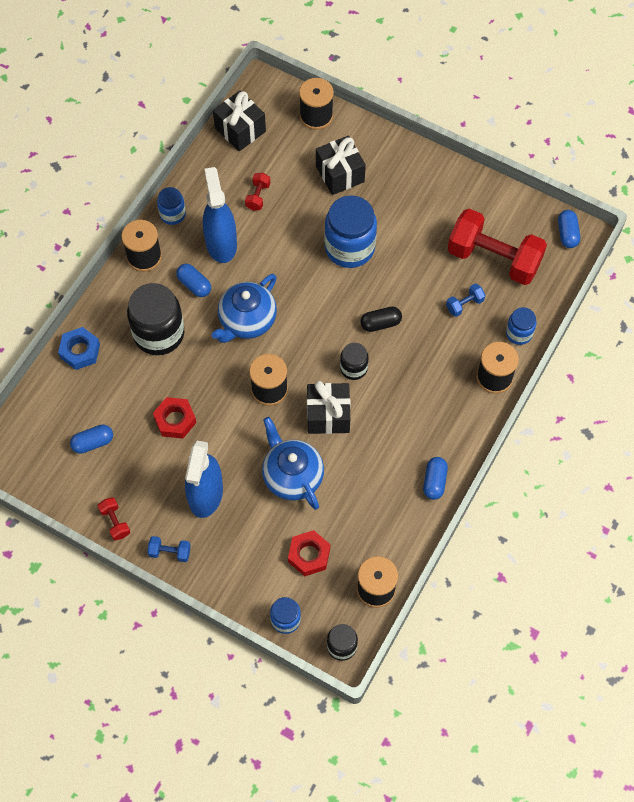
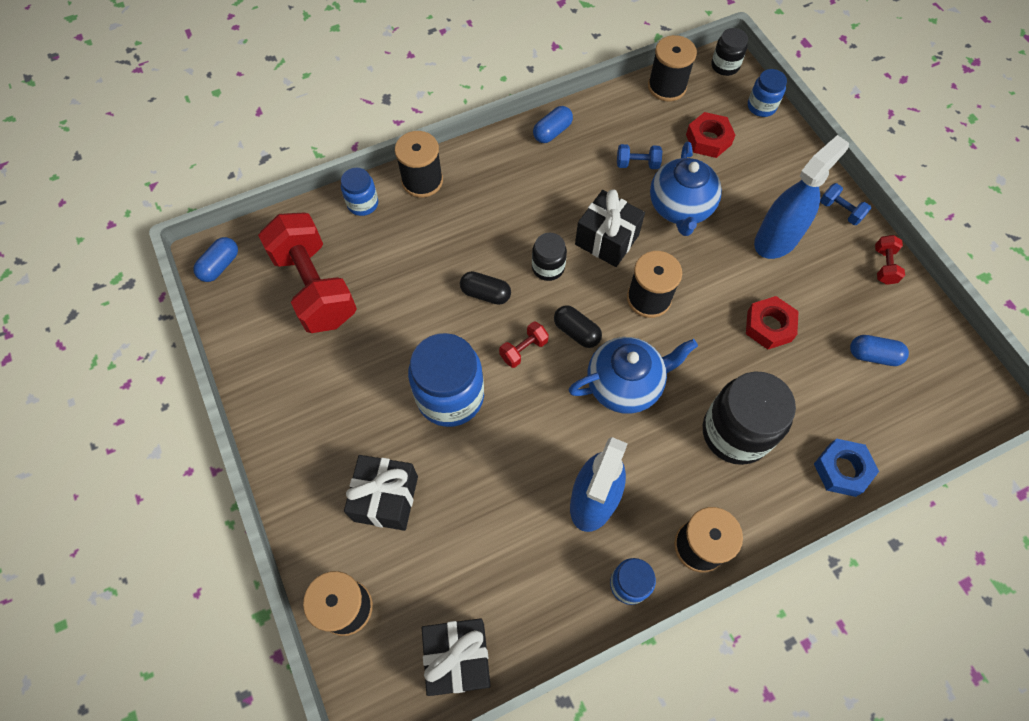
camera: 145 degrees left, 0 degrees up
blue capsule [176,264,211,297] -> none
red dumbbell [245,173,270,211] -> red dumbbell moved to [499,321,549,368]
blue dumbbell [446,284,485,317] -> blue dumbbell moved to [617,144,662,169]
none -> black capsule [554,305,602,348]

